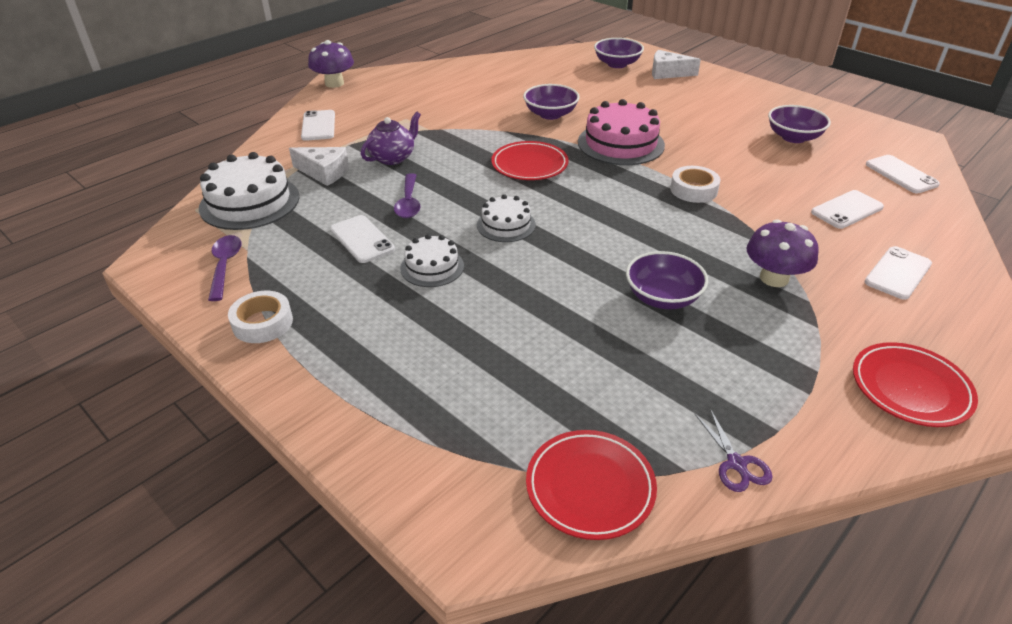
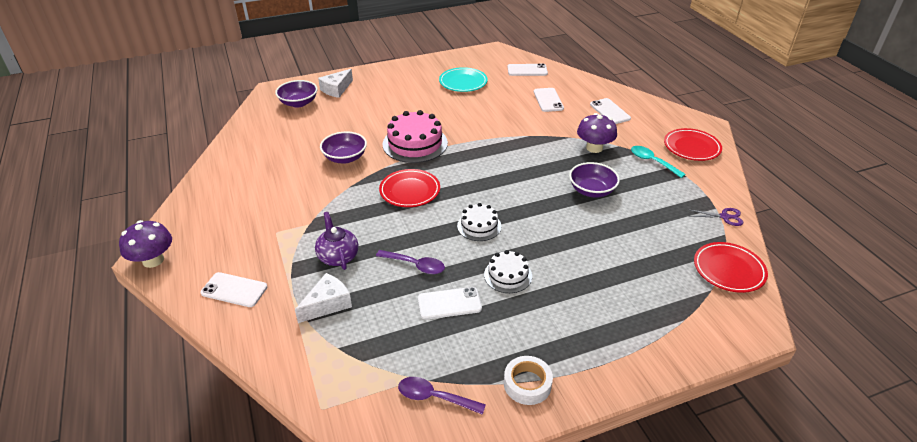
camera: 65 degrees left, 0 degrees up
white cake [199,152,299,230] -> none
white tape [670,166,721,203] -> none
purple bowl [768,105,831,143] -> turquoise plate [439,67,488,92]
none -> turquoise spoon [631,146,686,178]

